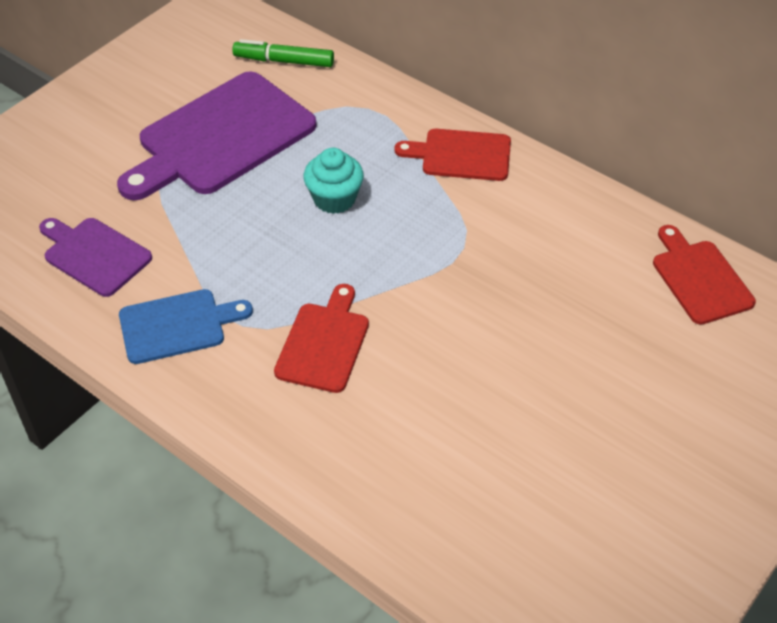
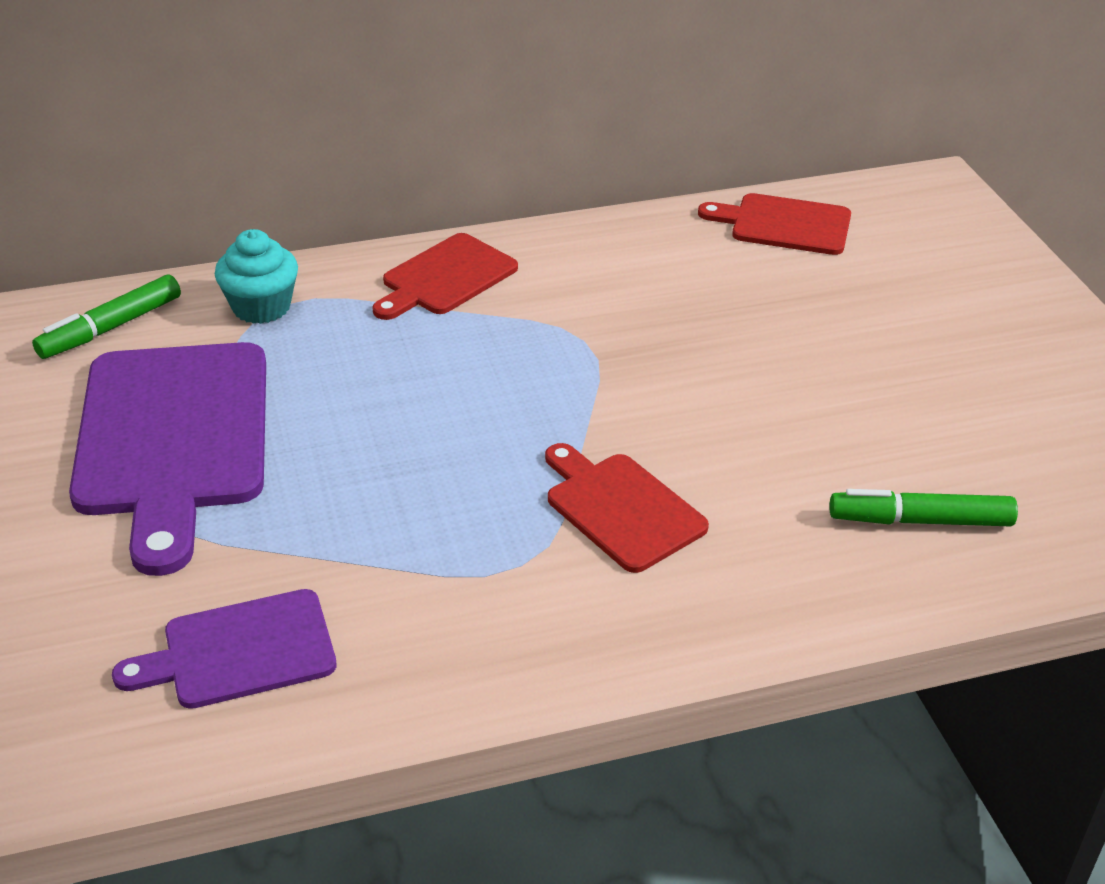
camera: 55 degrees left, 10 degrees down
blue cutting board [119,289,253,364] -> none
turquoise cupcake [303,148,364,214] -> turquoise cupcake moved to [215,229,298,324]
none -> green marker [829,489,1018,526]

